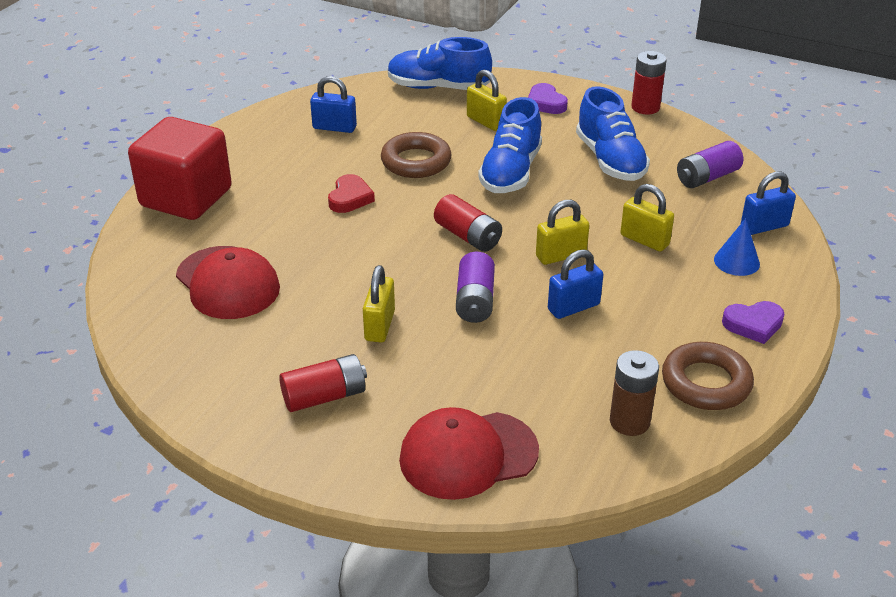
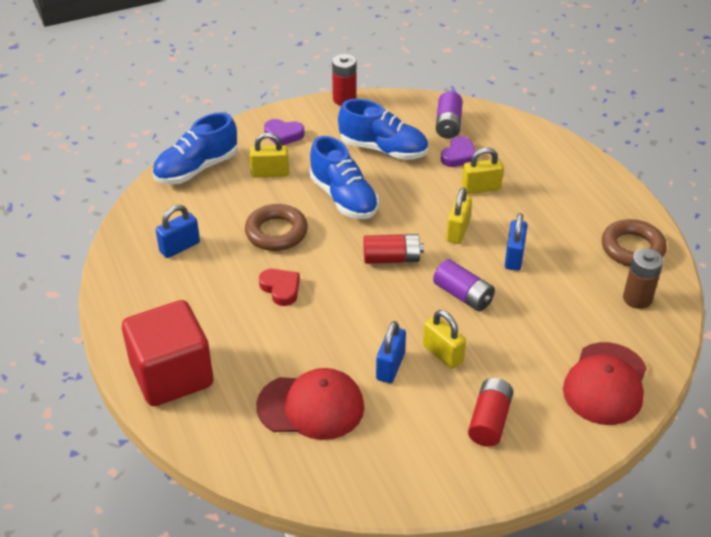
camera: 50 degrees left, 5 degrees up
blue cone [714,218,760,276] -> none
purple heart [722,301,784,344] -> purple heart moved to [441,136,476,167]
blue padlock [741,171,796,235] -> blue padlock moved to [376,321,406,383]

